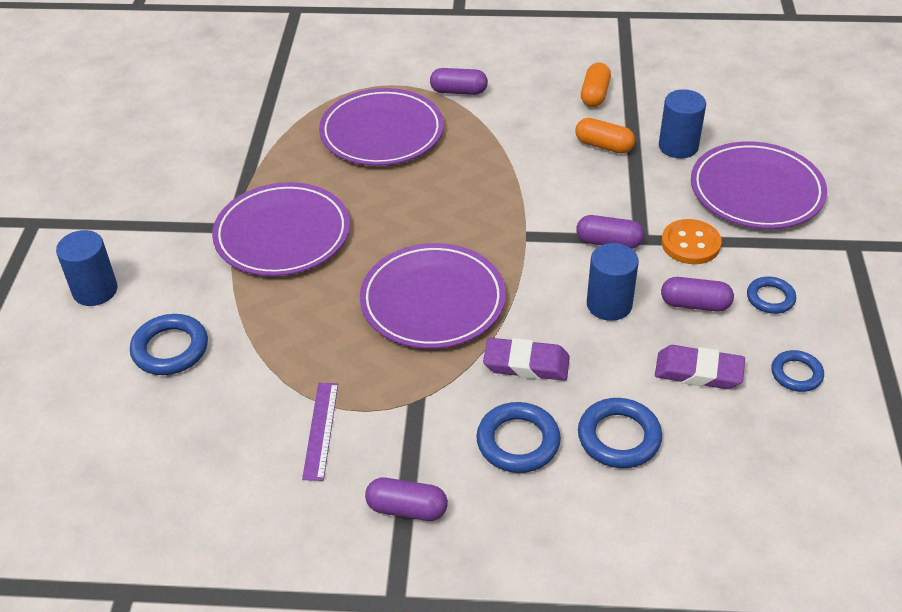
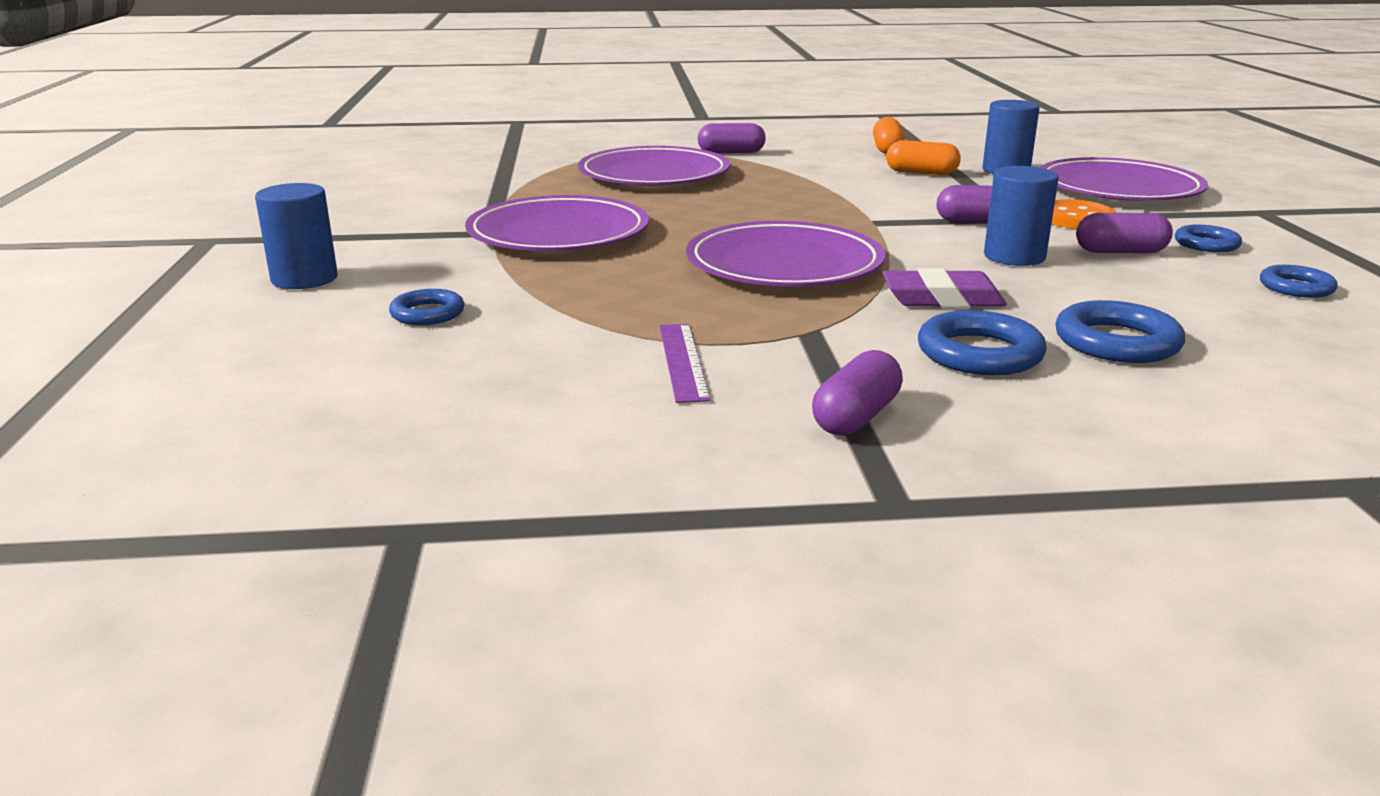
camera: 10 degrees left, 20 degrees down
blue ring [130,314,208,375] -> blue ring [389,289,464,325], size x0.64
purple capsule [365,478,448,521] -> purple capsule turned 60 degrees counterclockwise [812,350,903,436]
purple eraser [655,345,745,389] -> none

